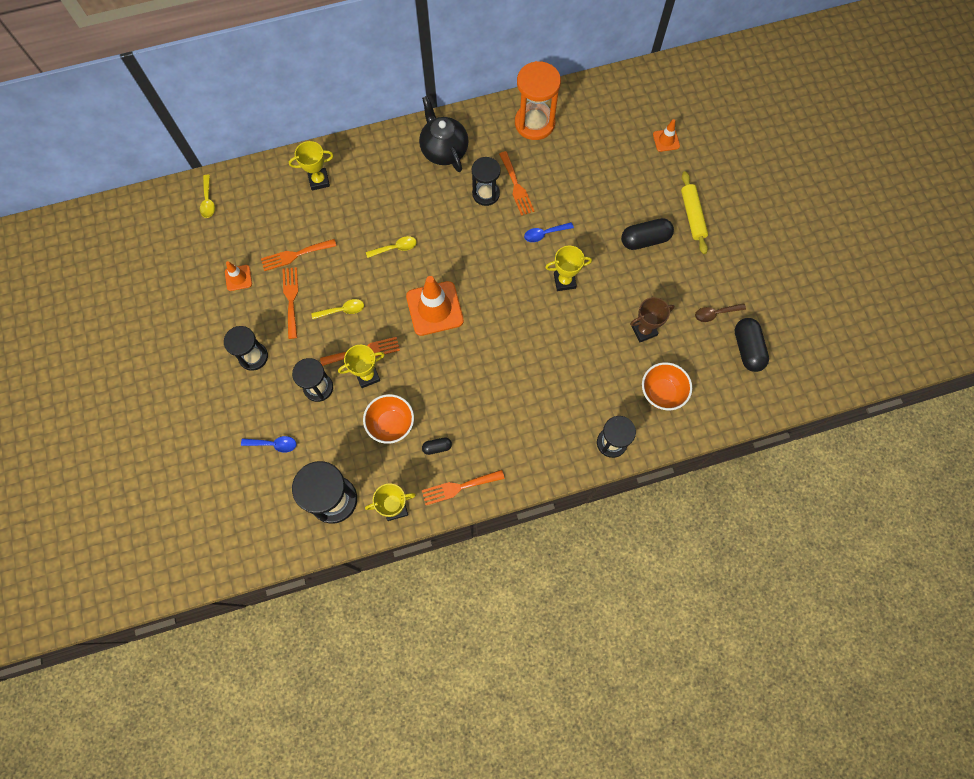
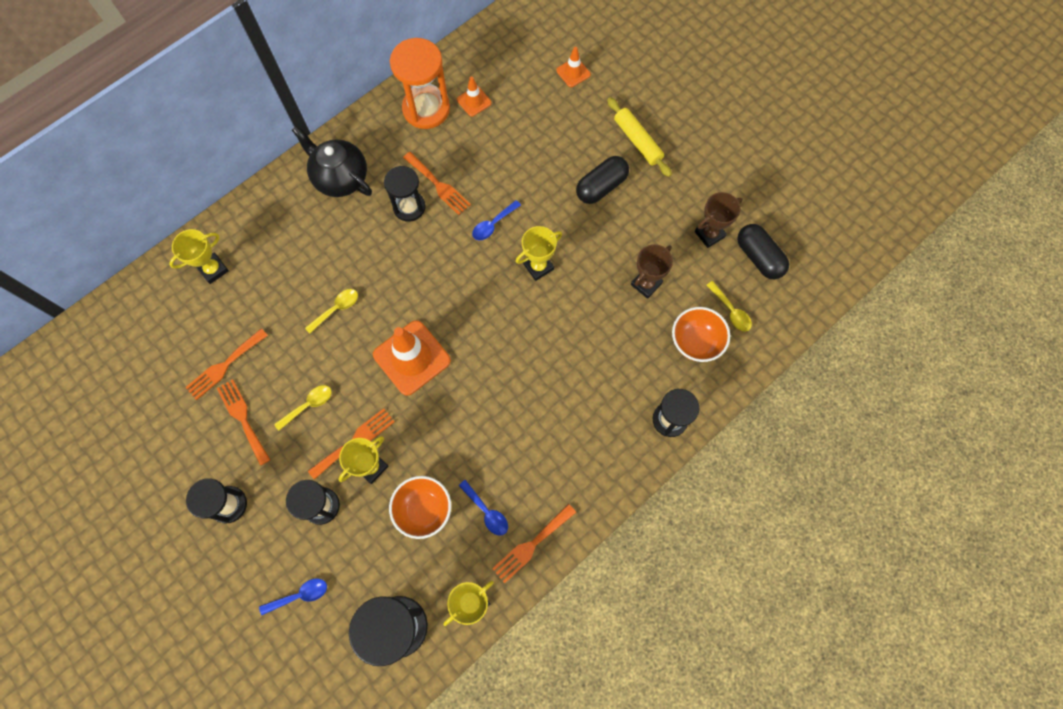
camera: 25 degrees left, 0 degrees up
yellow spoon [200,175,215,218] -> yellow spoon moved to [707,281,752,331]
orange traffic cone [225,261,252,291] -> orange traffic cone moved to [457,77,492,117]
black capsule [422,437,452,455] -> blue spoon [459,480,508,536]
brown spoon [695,303,746,322] -> brown trophy [695,192,743,248]

